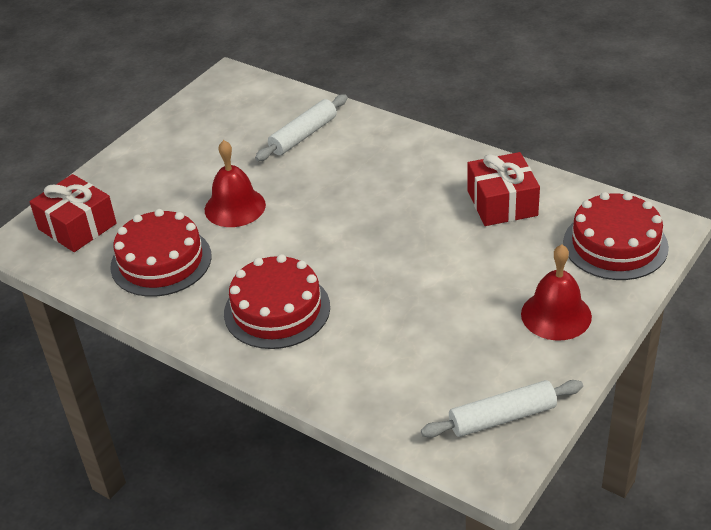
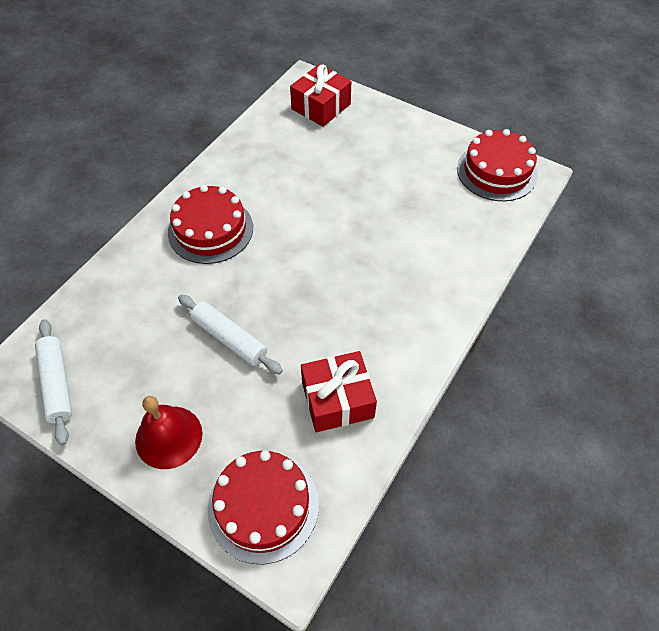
camera: 85 degrees right, 15 degrees up
red cake [110,209,212,297] -> red cake moved to [457,129,538,201]
red bell [205,140,266,227] -> none
white rolling pin [255,95,347,161] -> white rolling pin moved to [178,294,283,375]

